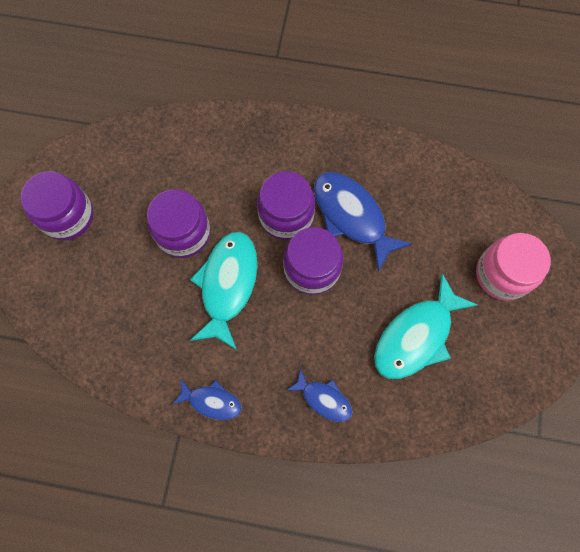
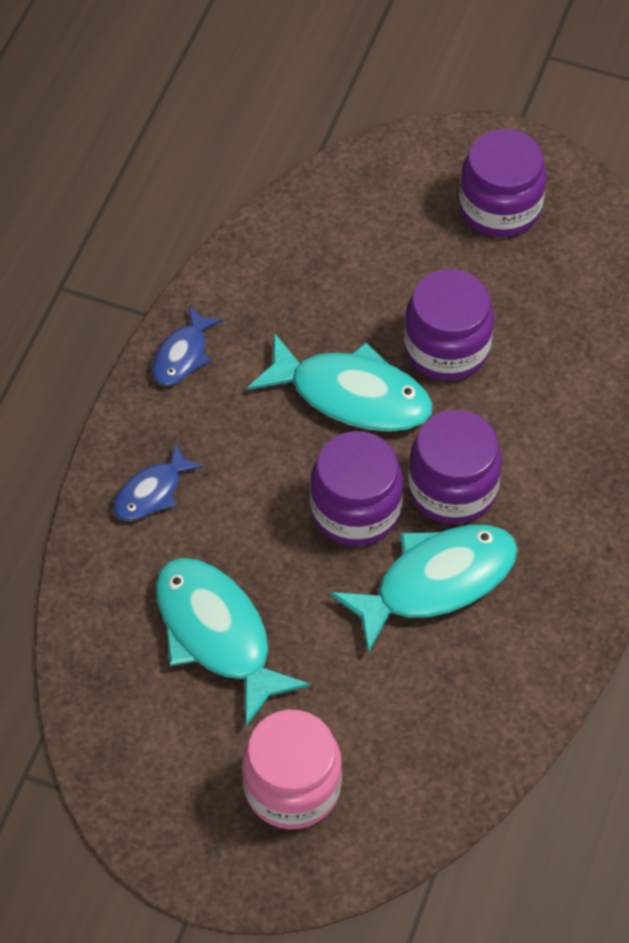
camera: 100 degrees right, 15 degrees down
blue fish [314,172,412,272] -> turquoise fish [330,525,518,653]

